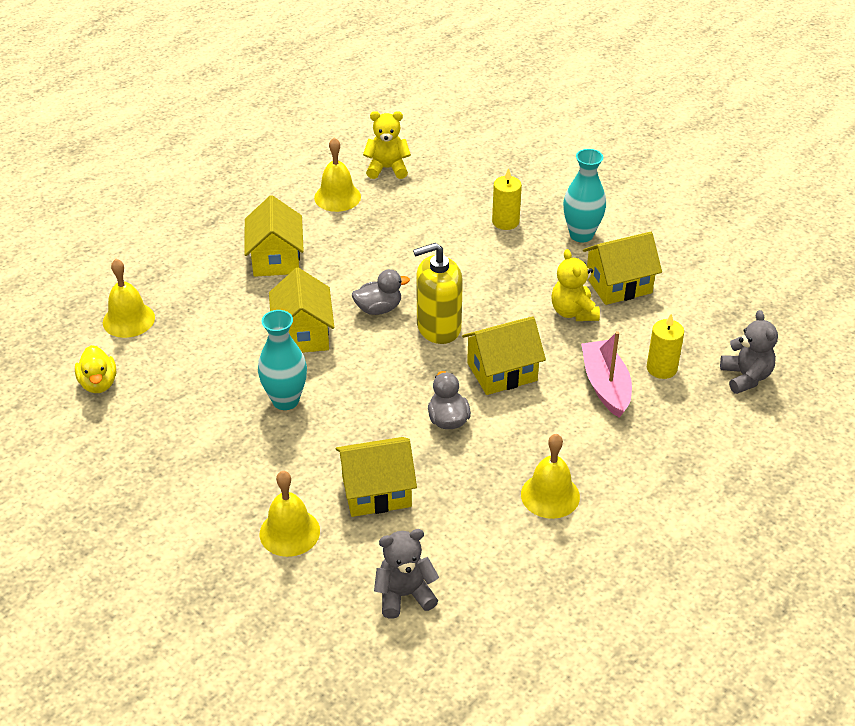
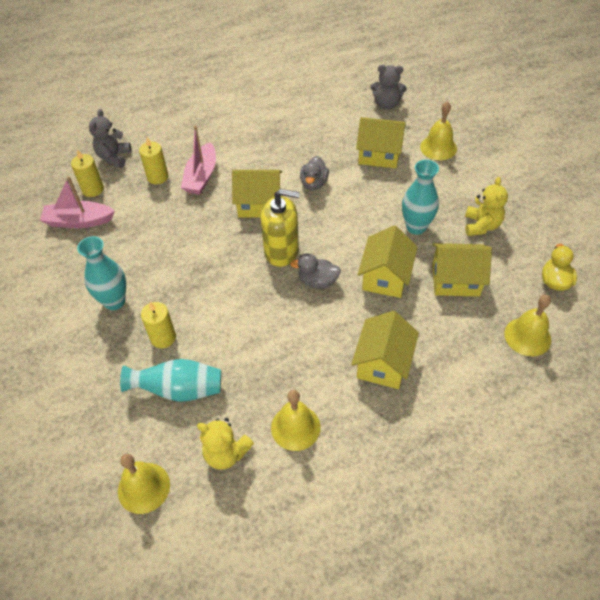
camera: 155 degrees left, 10 degrees up
yellow bell [521,434,580,519] -> yellow bell moved to [118,454,170,514]
yellow teddy bear [551,249,600,321] -> yellow teddy bear moved to [465,177,508,236]
yellow house [583,232,662,305] -> yellow house moved to [432,243,492,297]
none -> pink boat [40,176,115,228]
none -> yellow candle [71,149,104,197]
none -> turquoise vase [120,359,221,402]

